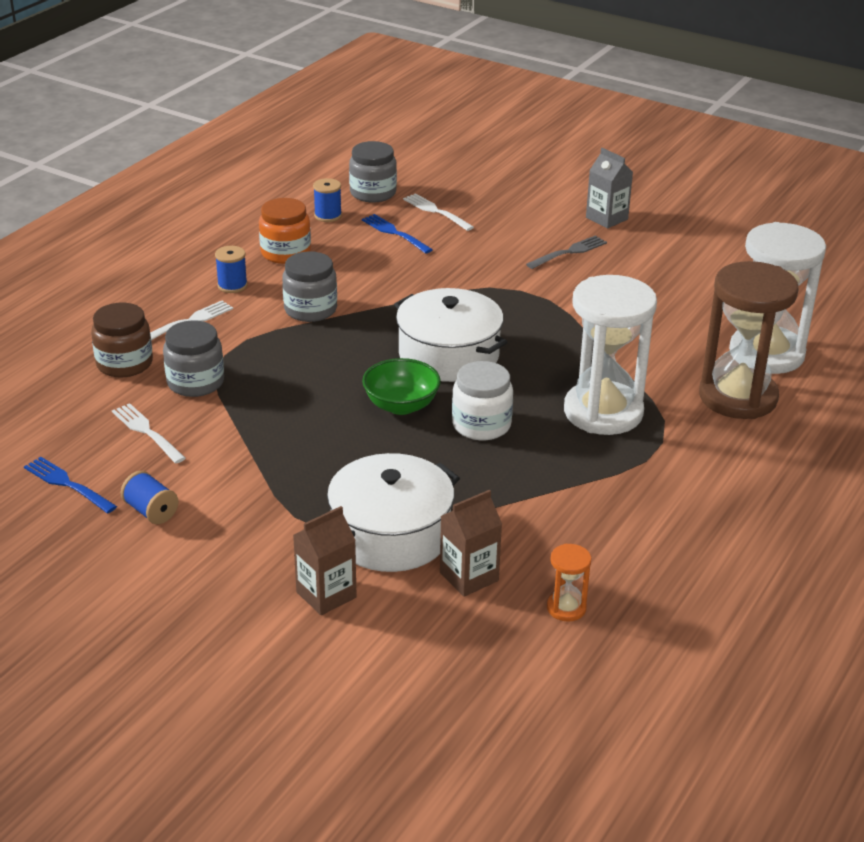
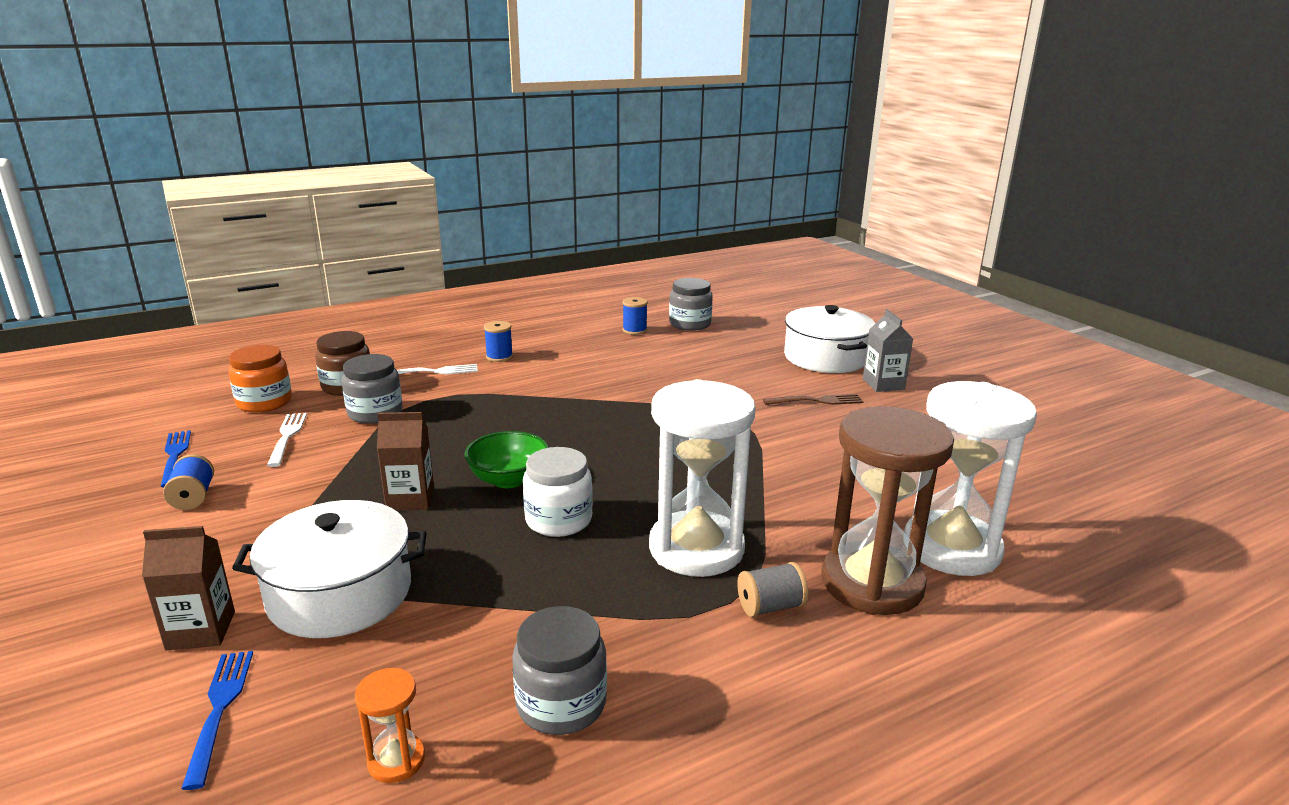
camera: 30 degrees right, 10 degrees down
orange jar [259,198,311,264] -> orange jar moved to [228,345,292,413]
grey jar [282,251,337,322] -> grey jar moved to [512,606,607,735]
blue fork [362,214,433,254] -> blue fork moved to [181,651,253,790]
white pot [394,288,507,382] -> white pot moved to [784,305,875,373]
white fork [403,193,474,231] -> none
brown carton [440,490,502,597] -> brown carton moved to [377,412,434,511]
grey fork [526,235,607,269] -> brown fork [763,394,863,405]
none -> grey spool [737,562,808,617]

